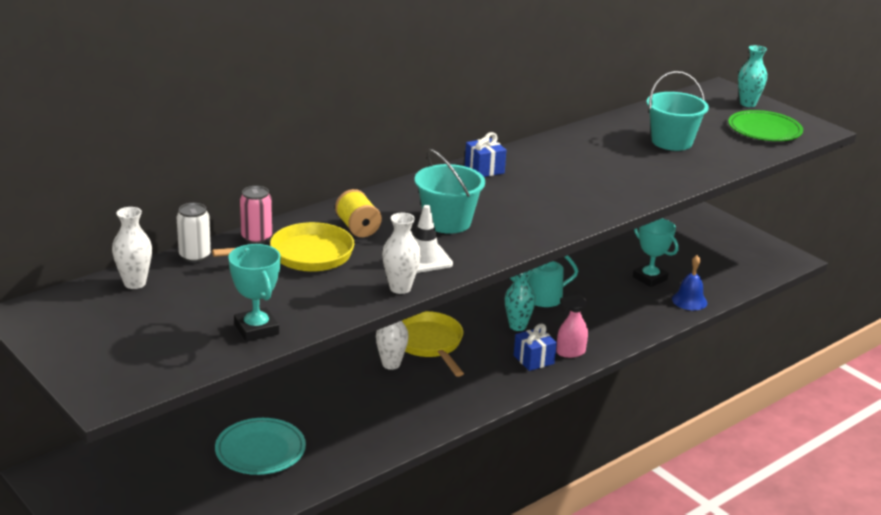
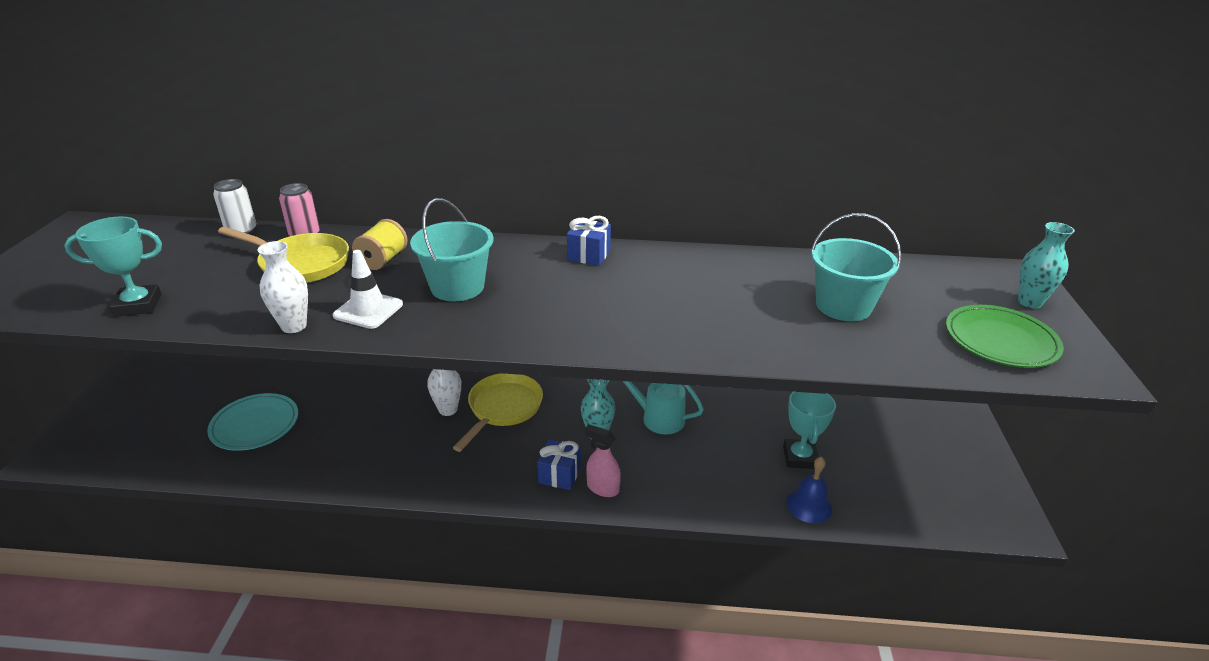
camera: 45 degrees right, 5 degrees up
white vase [112,207,152,289] -> none
turquoise trophy [229,244,281,342] -> turquoise trophy turned 60 degrees clockwise [64,217,162,317]

